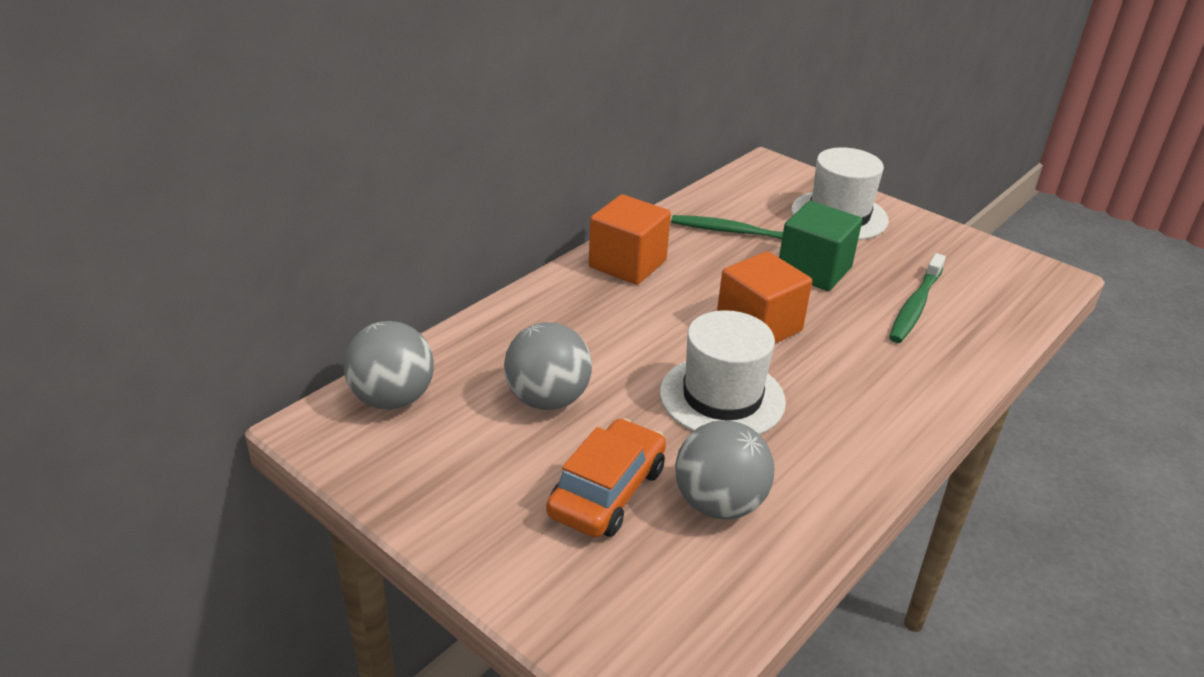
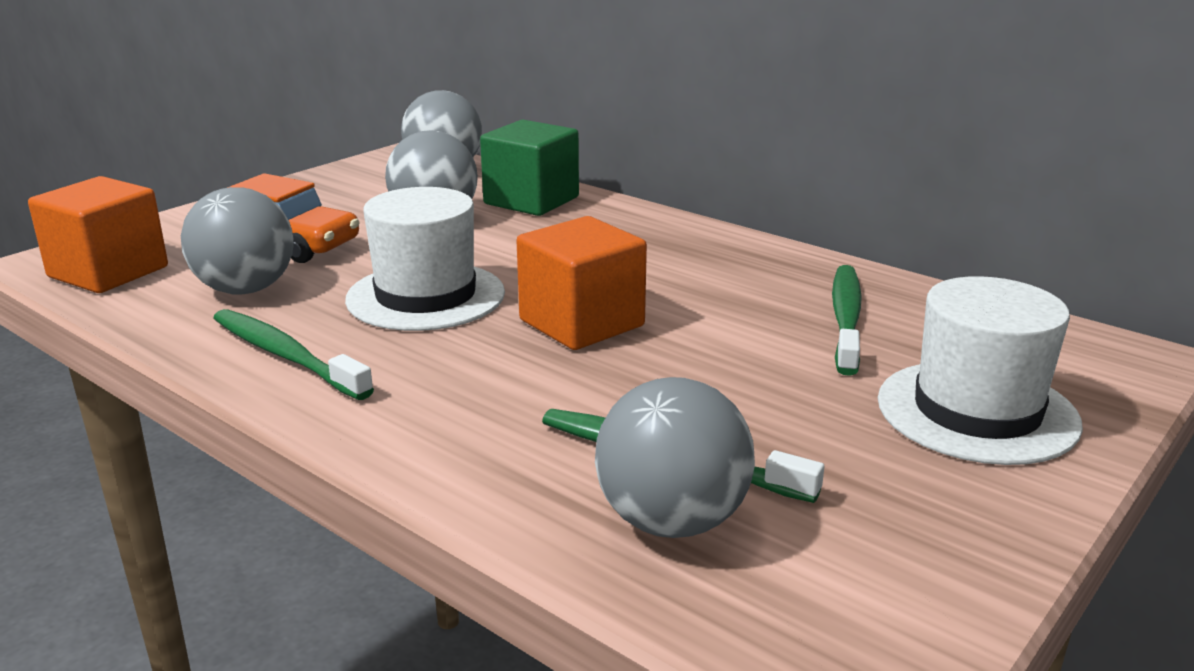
camera: 90 degrees right, 10 degrees down
orange cube [589,194,671,285] -> orange cube moved to [28,176,168,293]
green cube [779,201,862,291] -> green cube moved to [480,120,579,216]
none -> green toothbrush [213,309,374,400]
none -> grey ball [595,377,755,538]

